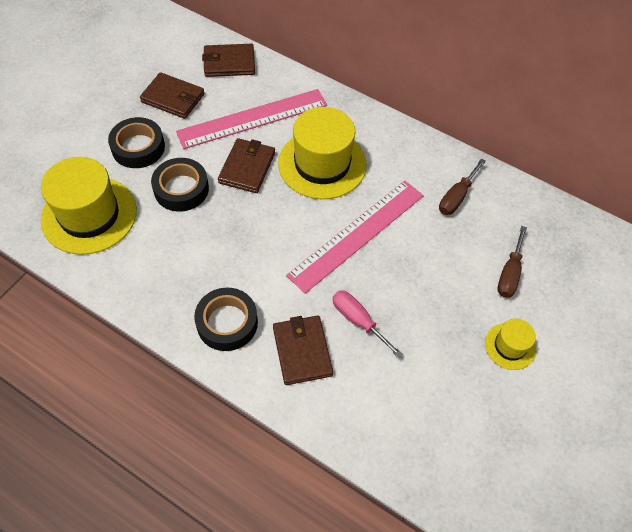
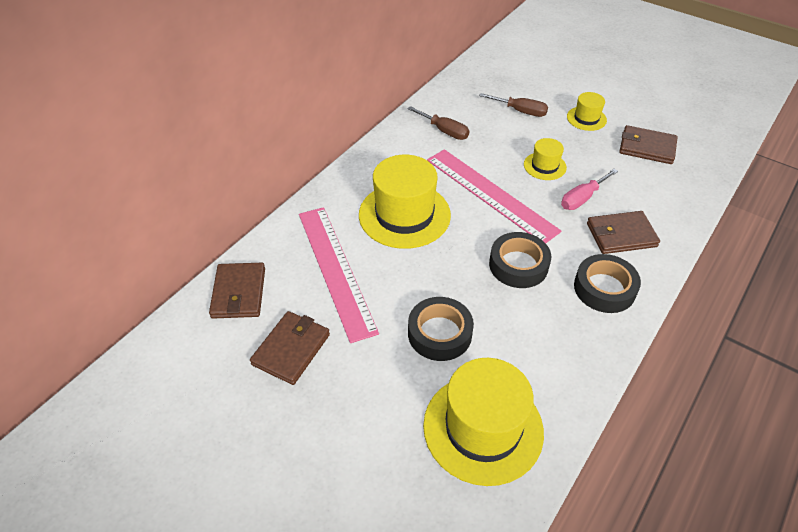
camera: 85 degrees left, 10 degrees down
black tape [108,117,165,168] -> black tape moved to [489,232,551,288]
brown wallet [218,138,275,193] -> brown wallet moved to [619,125,678,164]
none -> yellow hat [524,138,567,180]

